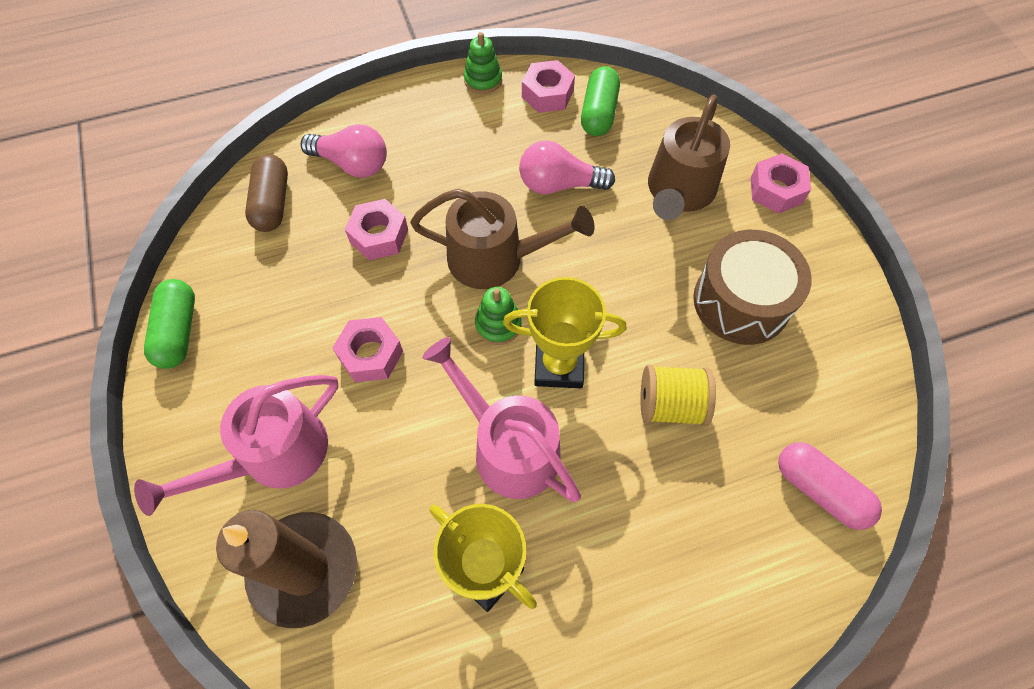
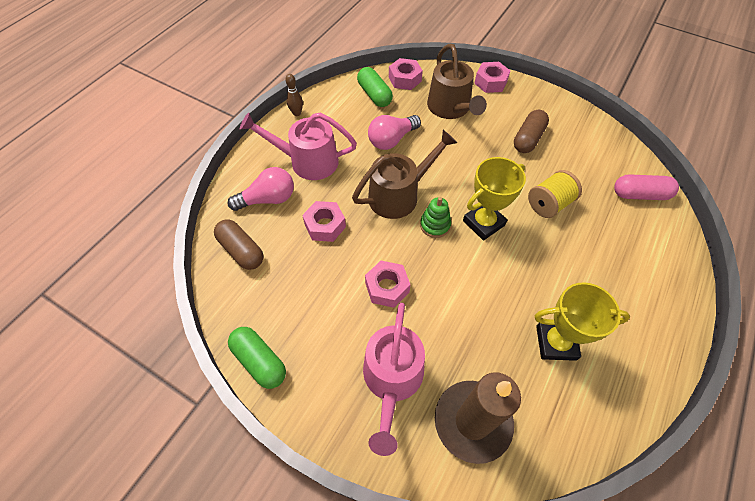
camera: 40 degrees left, 5 degrees down
pink watering can [422,337,581,502] -> pink watering can moved to [240,112,357,180]
green stacking toy [464,32,502,94] -> brown bowling pin [285,74,303,116]
pink nut [522,60,575,113] -> pink nut moved to [389,58,423,90]
brown drum [693,230,812,345] -> brown capsule [514,110,549,153]

